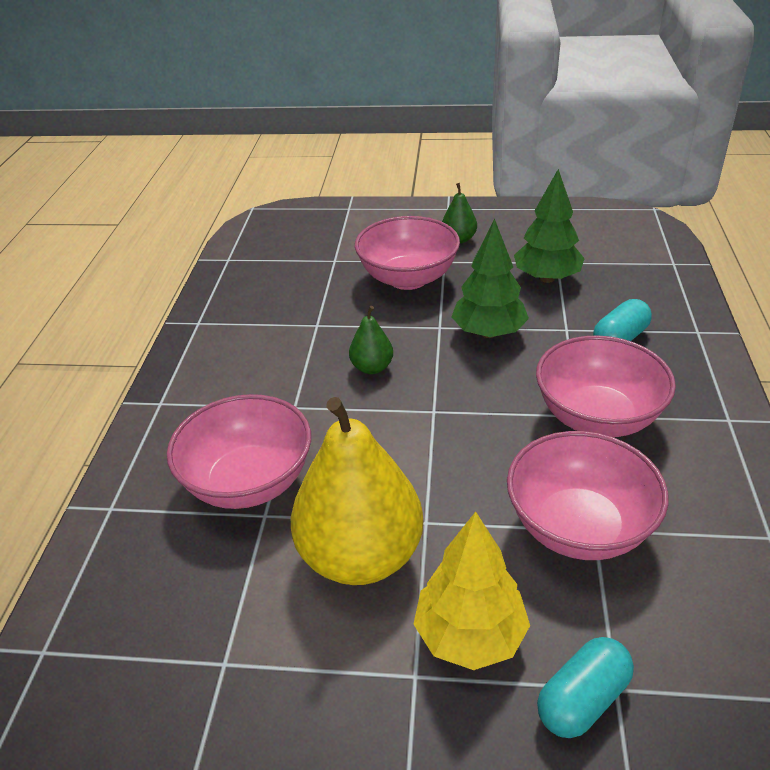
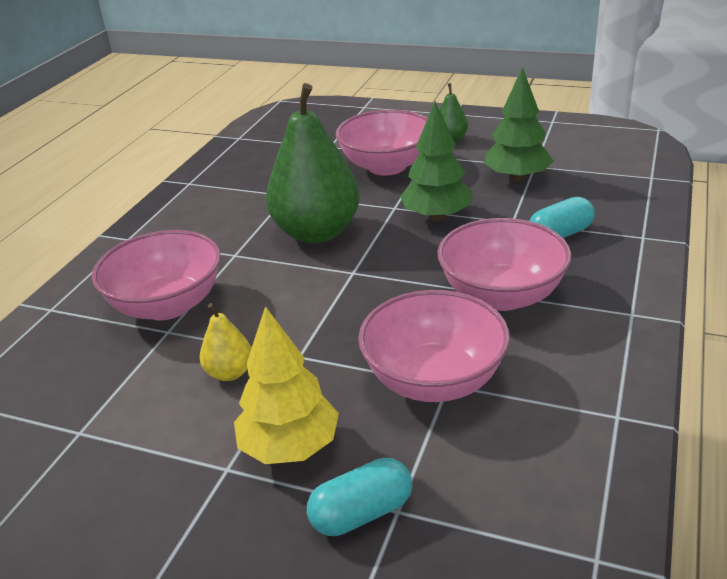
camera: 15 degrees right, 5 degrees down
yellow pear [291,397,423,585] -> yellow pear [199,303,251,381], size x0.45
green pear [349,306,393,374] -> green pear [266,83,360,243], size x2.23

